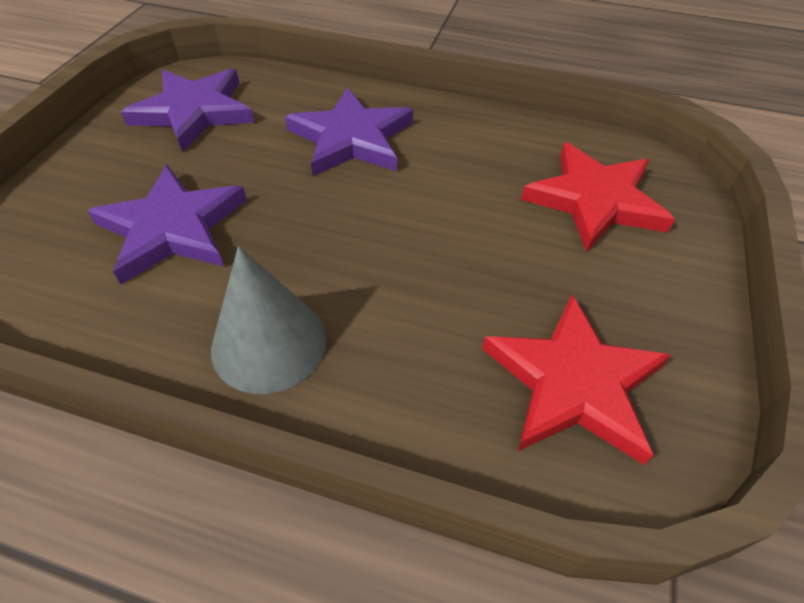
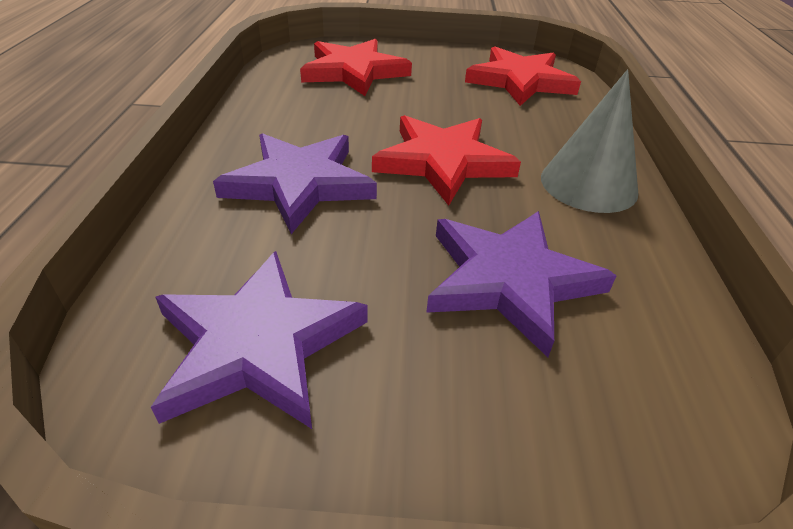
camera: 105 degrees left, 10 degrees down
none -> red star [372,115,521,206]

